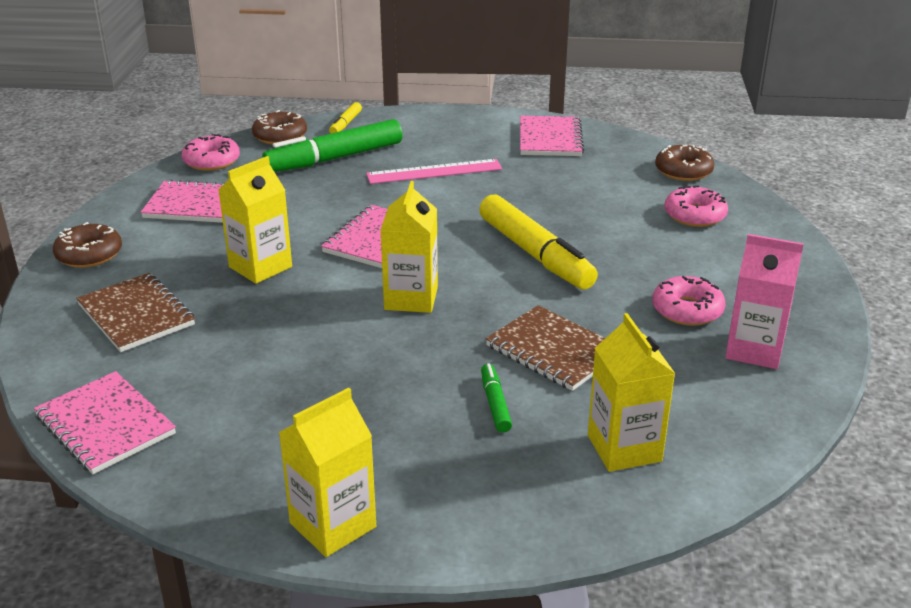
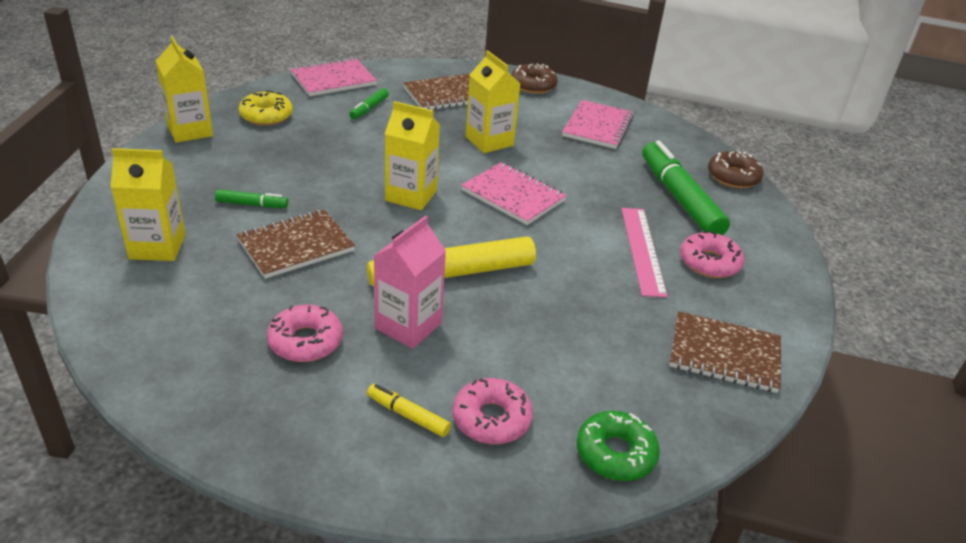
camera: 100 degrees right, 5 degrees up
pink donut [182,134,240,171] -> pink donut moved to [680,231,744,278]
yellow marker [329,102,362,133] -> yellow marker moved to [367,384,451,437]
pink notebook [520,116,584,156] -> brown notebook [669,311,781,393]
brown donut [655,145,715,181] -> green donut [577,411,660,481]
pink carton [725,234,804,369] -> pink carton moved to [374,216,446,349]
none -> yellow donut [239,90,293,126]
none -> green marker [349,88,389,119]

